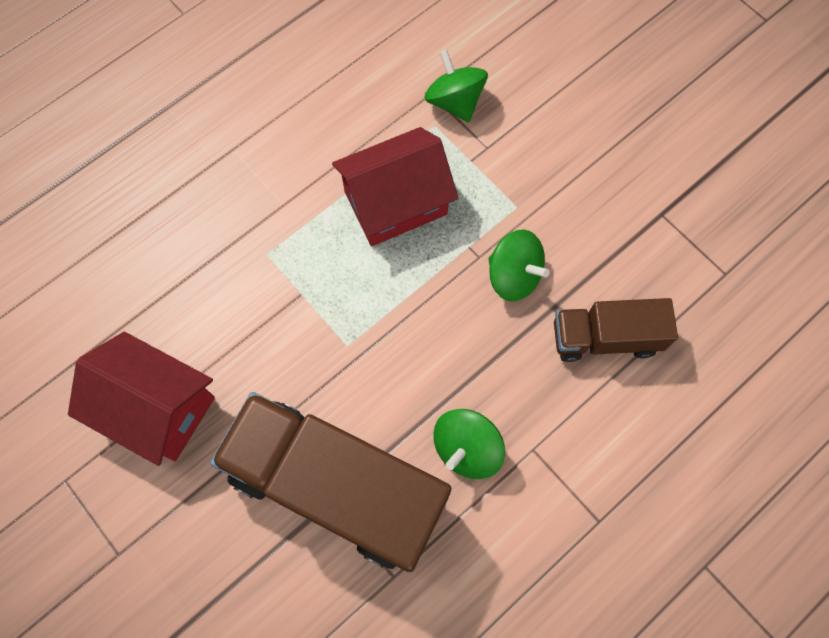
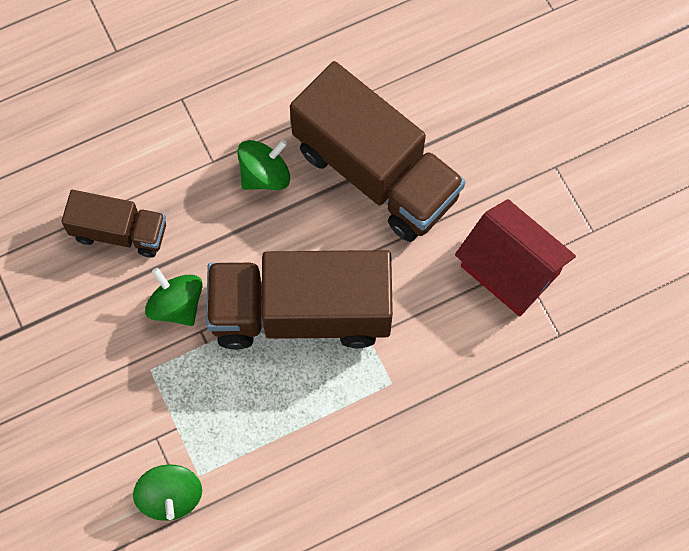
camera: 165 degrees left, 0 degrees up
red house [332,127,458,246] -> none
none -> brown truck [206,250,393,350]

